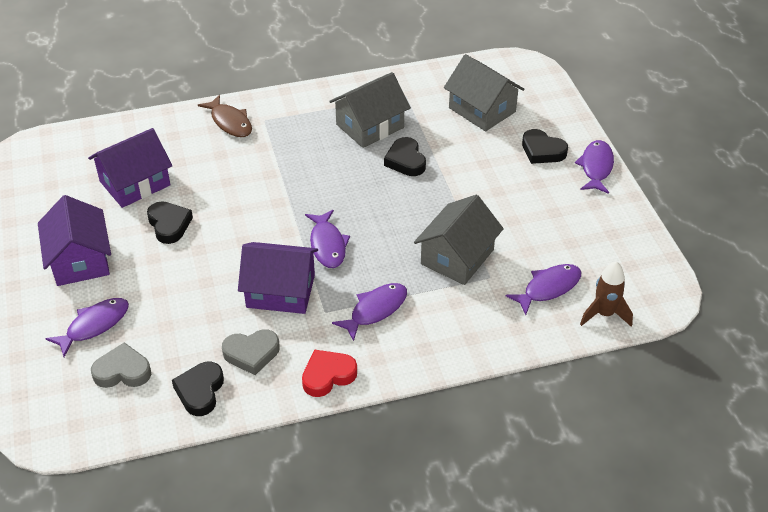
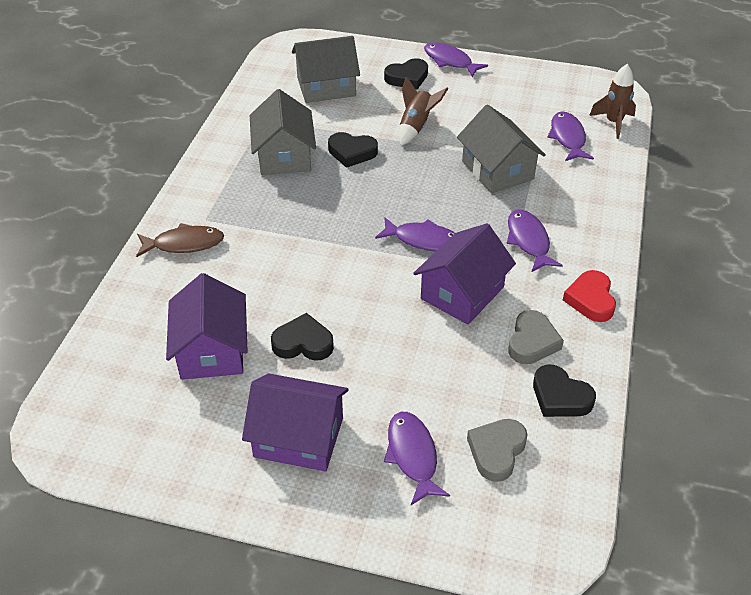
camera: 60 degrees left, 0 degrees up
none -> brown rocket [398,76,448,146]

